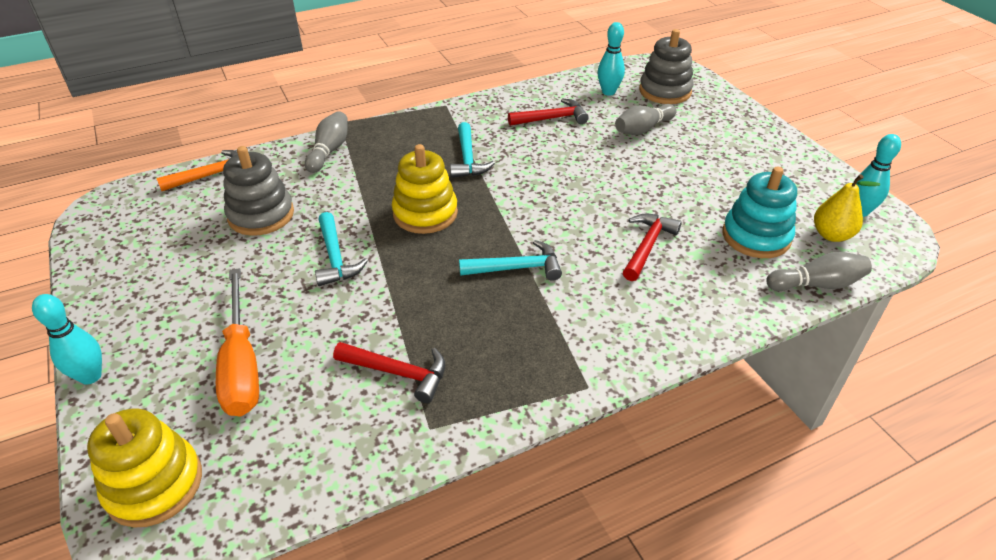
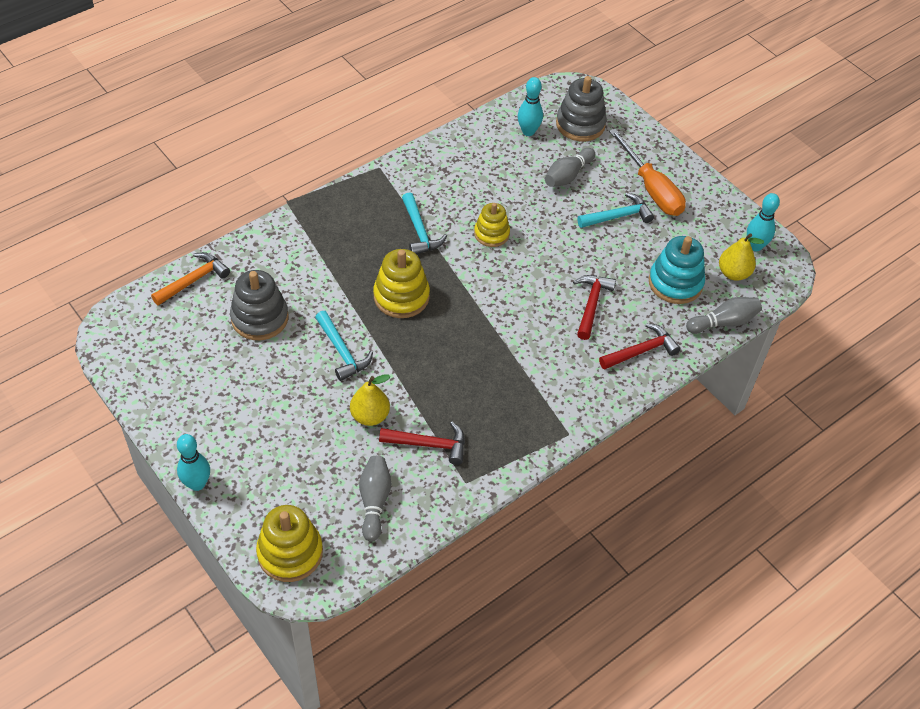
camera: 15 degrees left, 10 degrees up
orange screwdriver [216,268,259,416] -> orange screwdriver moved to [609,129,686,216]
grey bowling pin [305,111,347,173] -> grey bowling pin moved to [359,456,391,542]
turquoise hammer [459,240,562,281] -> turquoise hammer moved to [577,193,654,228]
red hammer [508,98,589,126] -> red hammer moved to [599,323,681,370]
none -> yellow pear [350,375,390,426]
none -> yellow stacking toy [474,203,510,247]

